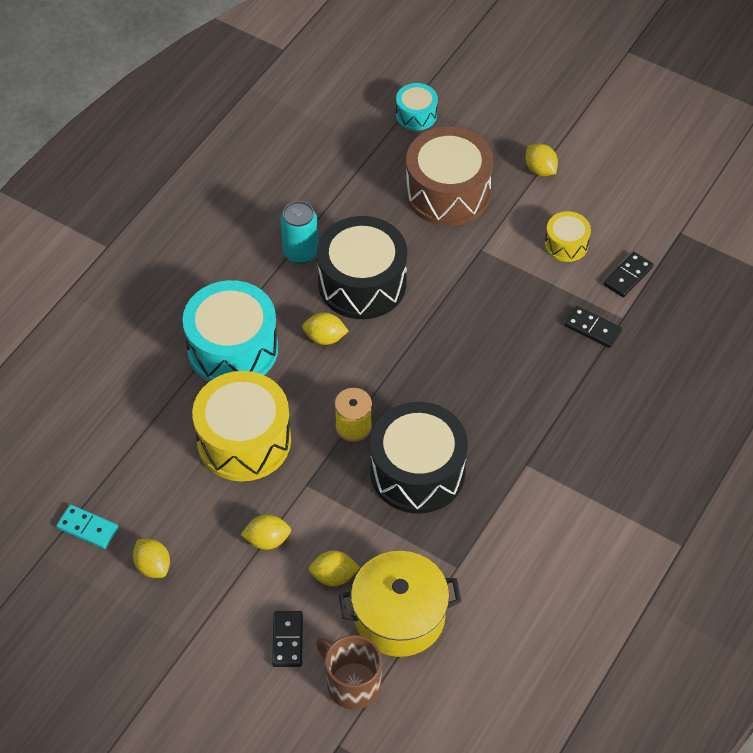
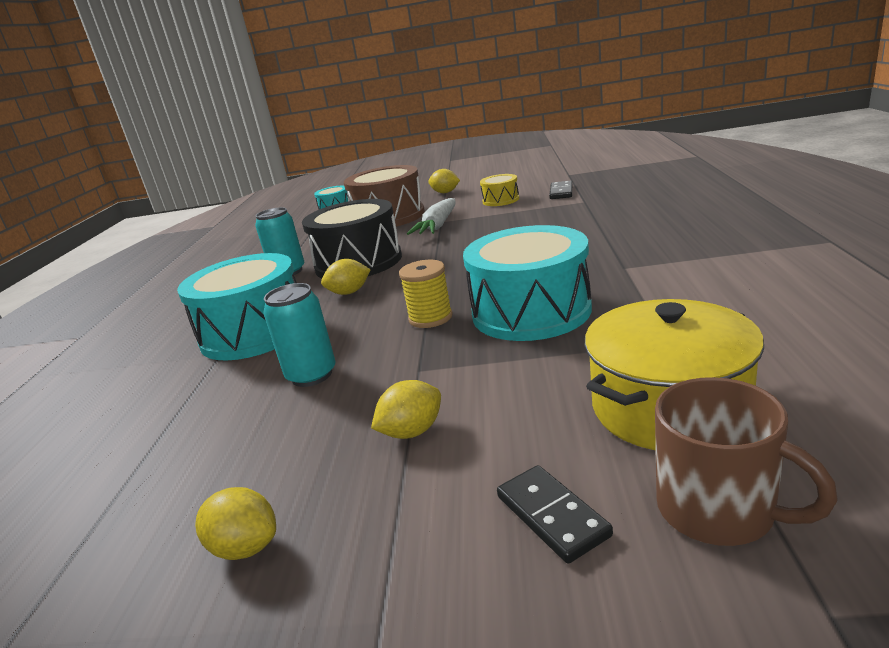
camera: 25 degrees left, 30 degrees down
turquoise domino [56,504,118,549] -> none
yellow drum [192,371,291,481] -> turquoise can [264,283,336,387]
yellow lemon [309,551,360,586] -> none
brown mug [316,635,382,710] -> brown mug turned 150 degrees counterclockwise [655,377,838,546]
black drum [370,402,468,514] -> turquoise drum [463,225,592,341]
black domino [565,306,622,348] -> none
none -> white carrot [407,198,456,235]

